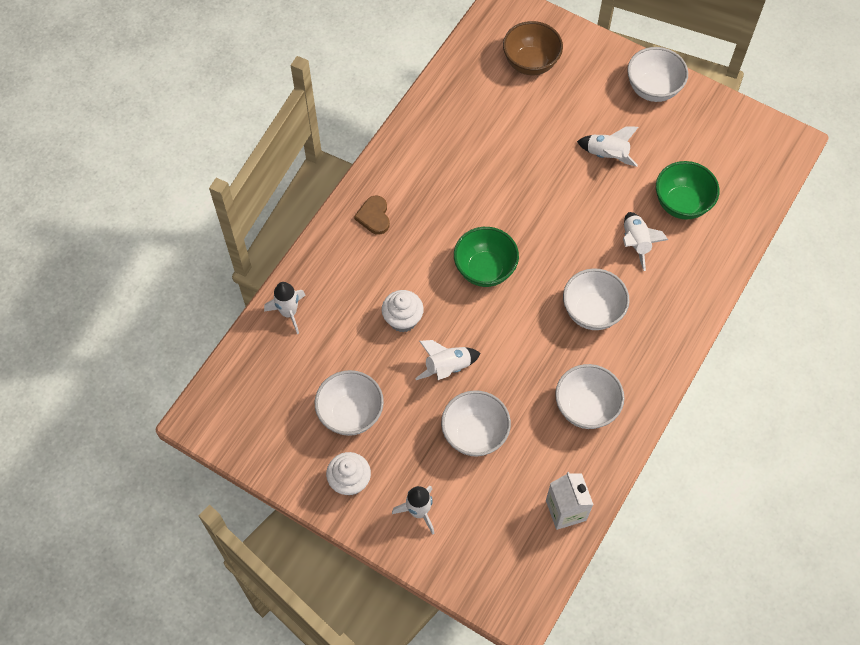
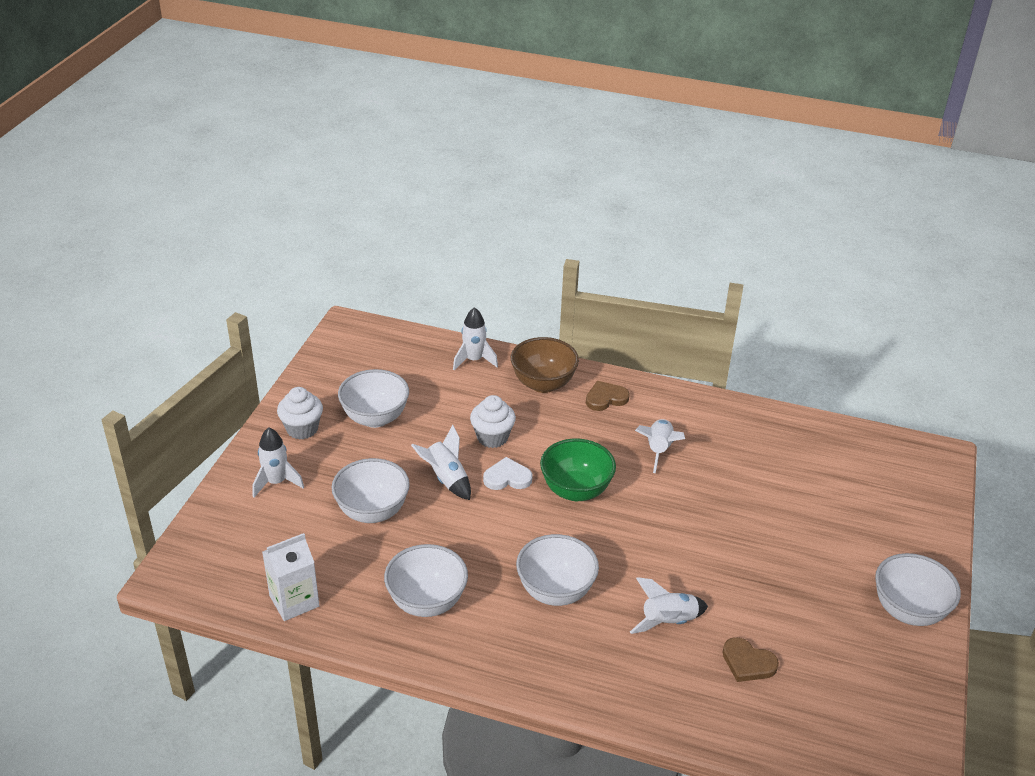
camera: 75 degrees right, 25 degrees down
brown bowl [503,21,563,75] -> brown bowl moved to [511,337,579,393]
white rocket [577,127,638,167] -> white rocket moved to [635,419,685,473]
green bowl [656,161,719,220] -> brown heart [723,637,779,682]
none -> white heart [483,457,533,490]

